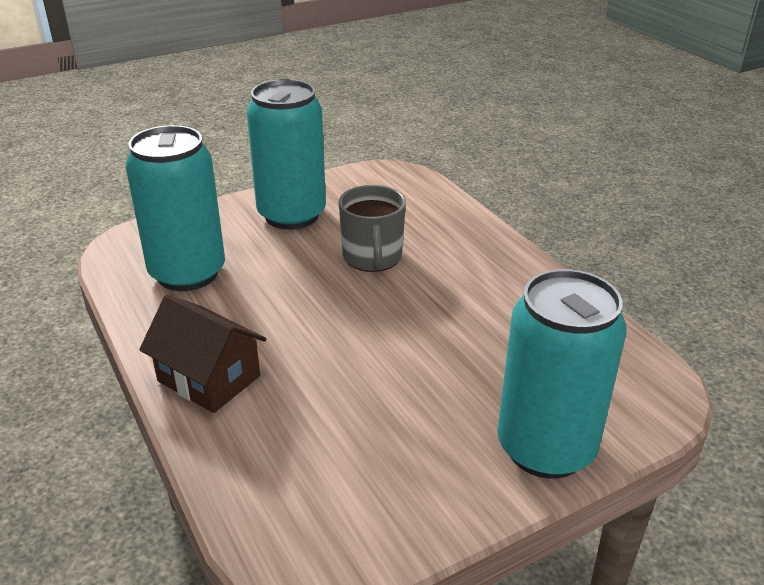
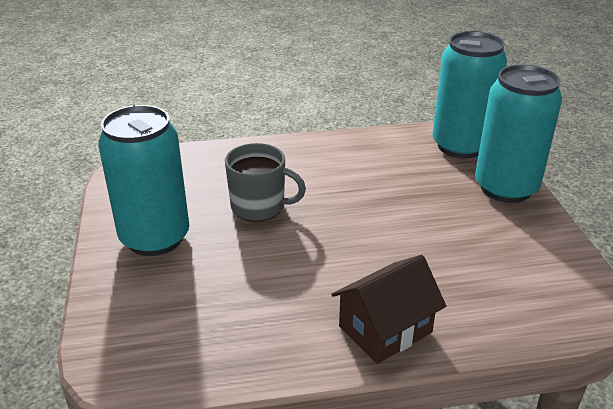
camera: 70 degrees left, 0 degrees up
turquoise can [126,125,225,291] -> turquoise can moved to [432,31,507,158]

